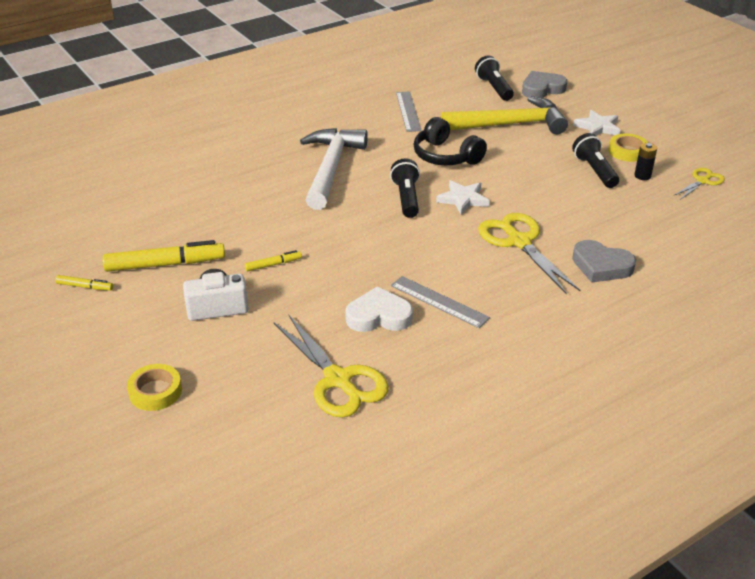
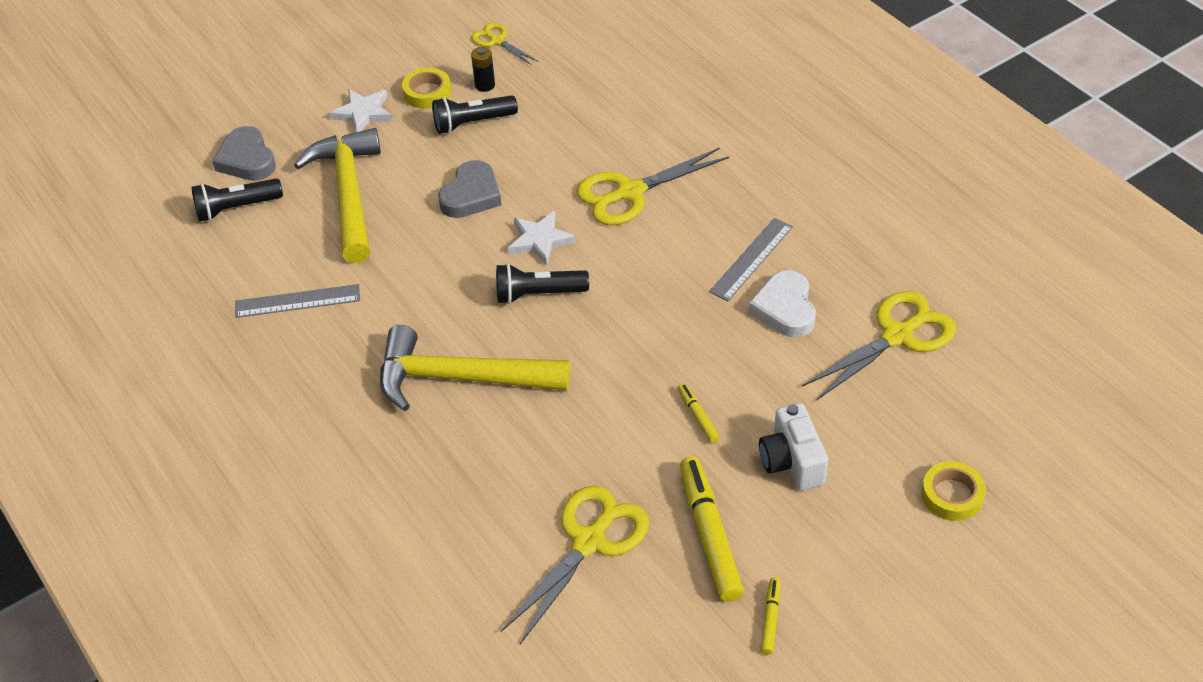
camera: 90 degrees left, 10 degrees up
white hammer [300,128,368,210] -> yellow hammer [380,325,570,411]
black headphones [413,117,487,165] -> none
grey heart [572,240,636,283] -> grey heart moved to [438,160,502,218]
none -> yellow scissors [501,485,649,644]

